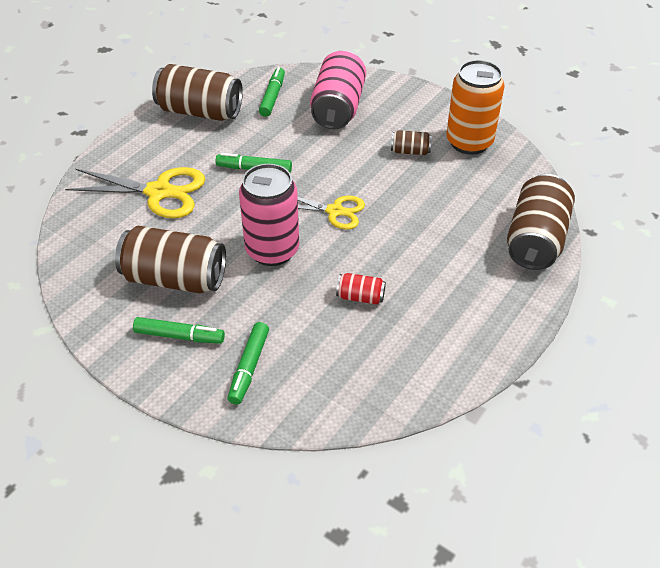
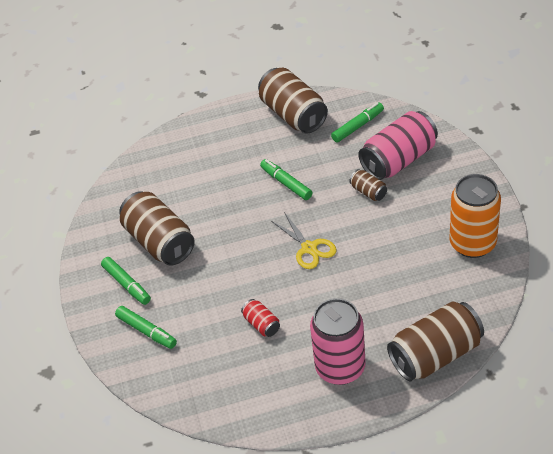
camera: 45 degrees right, 0 degrees up
yellow scissors [65,167,205,219] -> none
green marker [228,322,269,405] -> green marker turned 105 degrees counterclockwise [115,306,177,349]
pink can [239,164,299,266] -> pink can moved to [310,298,366,385]
brown can [391,130,432,155] -> brown can moved to [349,169,387,201]

